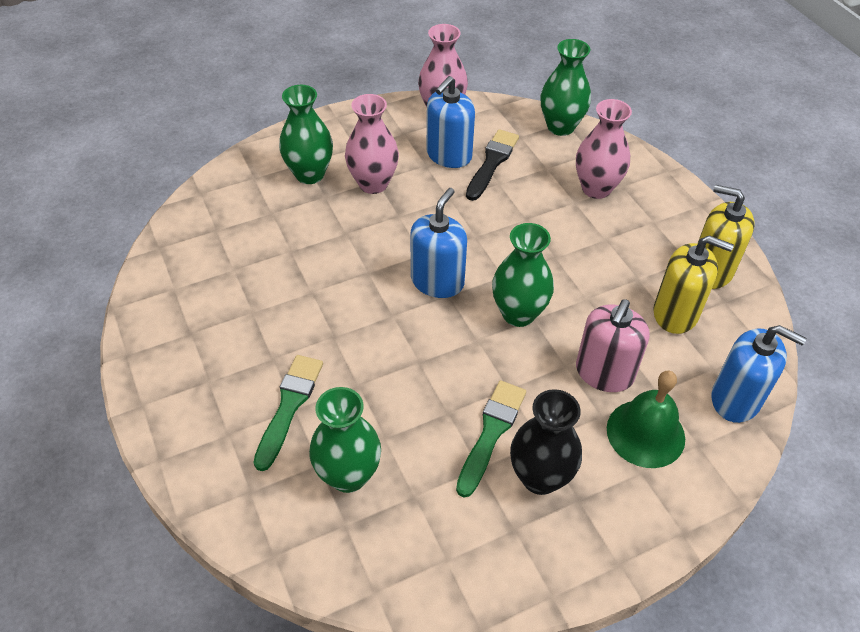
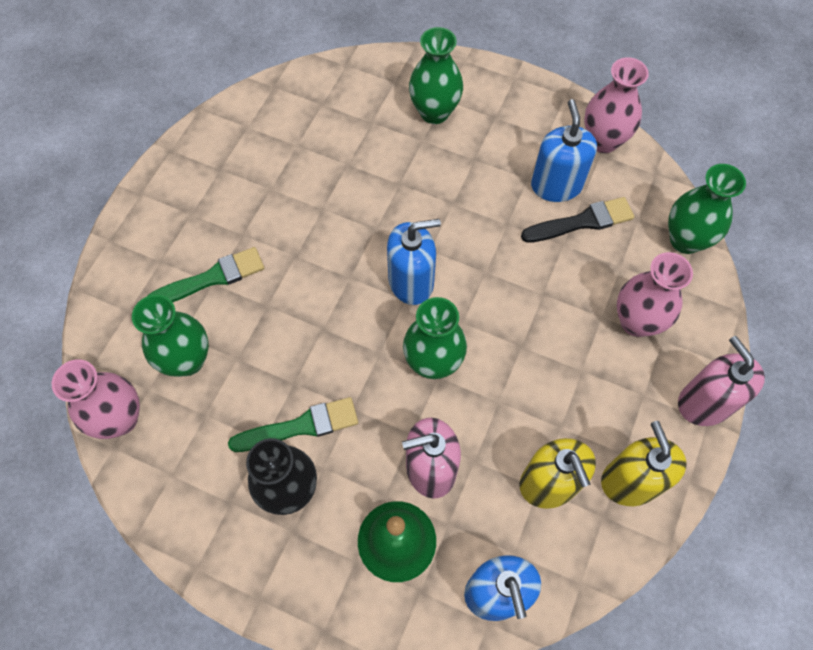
camera: 50 degrees right, 15 degrees up
pink vase [345,94,399,194] -> pink vase moved to [52,359,140,439]
blue soap dispenser [427,76,475,168] -> blue soap dispenser turned 90 degrees clockwise [531,99,597,202]
none -> pink soap dispenser [678,336,765,426]

